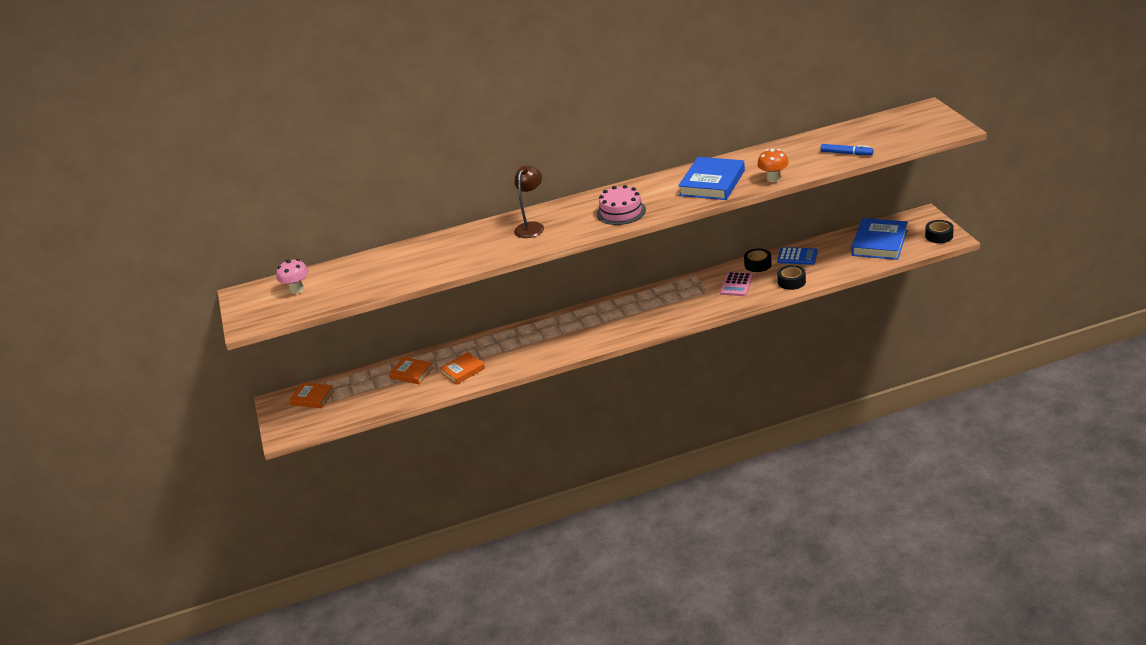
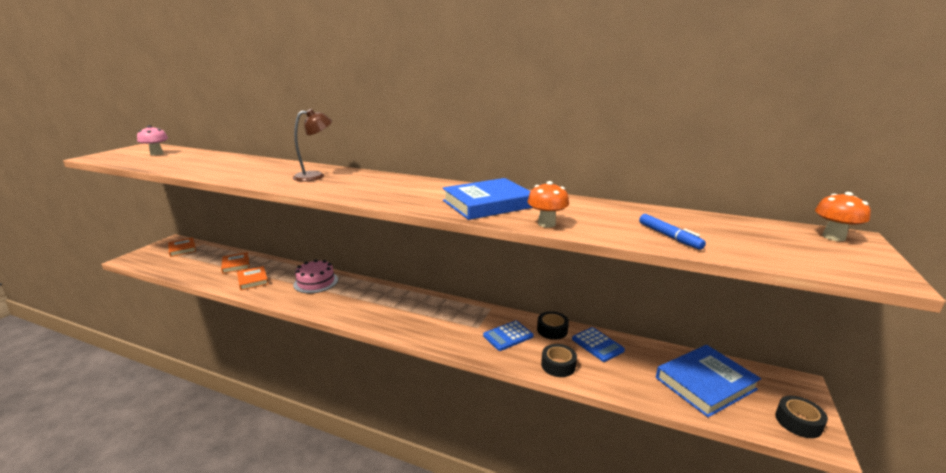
camera: 35 degrees right, 10 degrees down
orange book [440,352,485,385] -> orange book turned 60 degrees clockwise [237,266,268,290]
pink cake [596,185,646,225] -> pink cake moved to [293,259,338,294]
pink calculator [720,272,753,296] -> blue calculator [483,320,534,351]
none -> orange mushroom [815,192,871,241]

